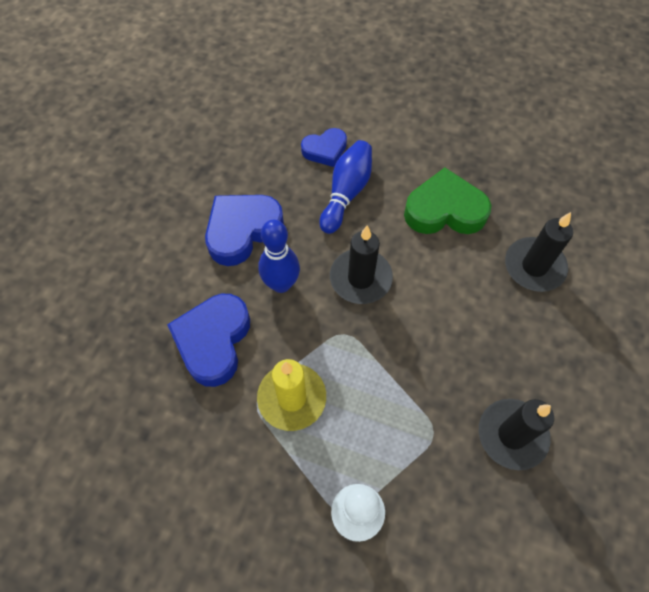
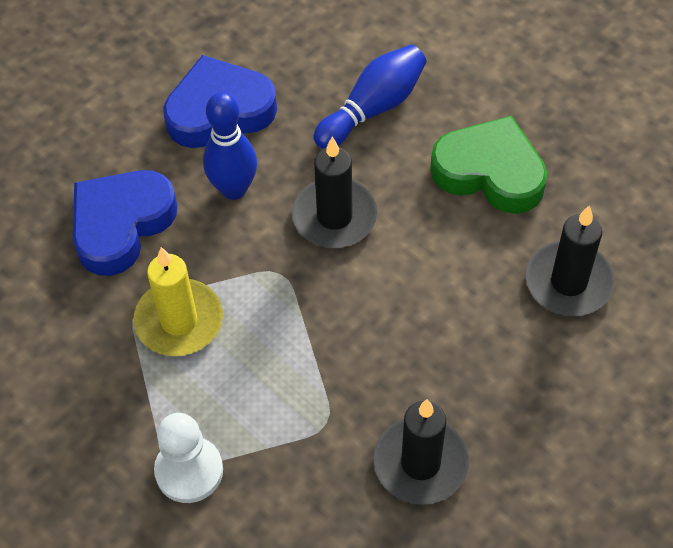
camera: 25 degrees right, 5 degrees down
blue heart [301,128,347,167] -> none

